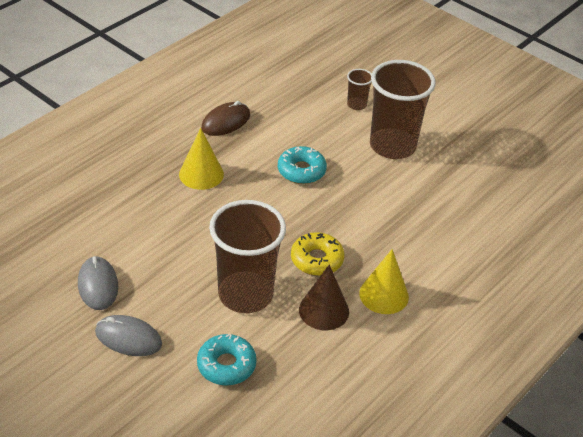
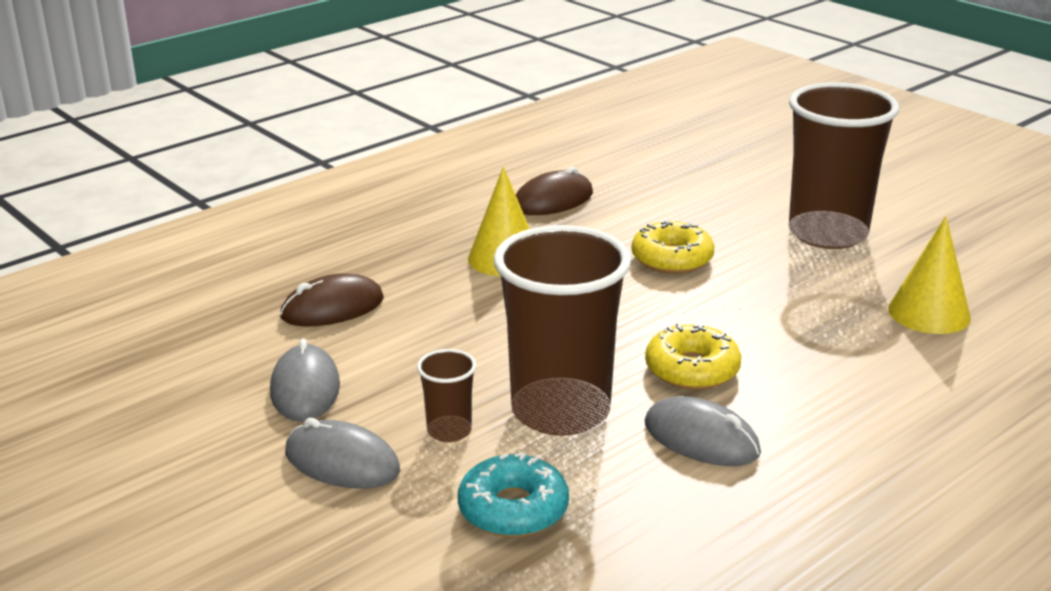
camera: 10 degrees right, 15 degrees down
turquoise donut [278,146,327,184] -> yellow donut [632,220,714,274]
brown cone [299,264,349,330] -> grey mouse [645,396,761,466]
brown cup [347,69,372,110] -> brown cup moved to [417,349,476,442]
yellow cone [359,249,409,314] -> yellow cone moved to [888,216,971,334]
none -> brown mouse [280,273,384,327]

